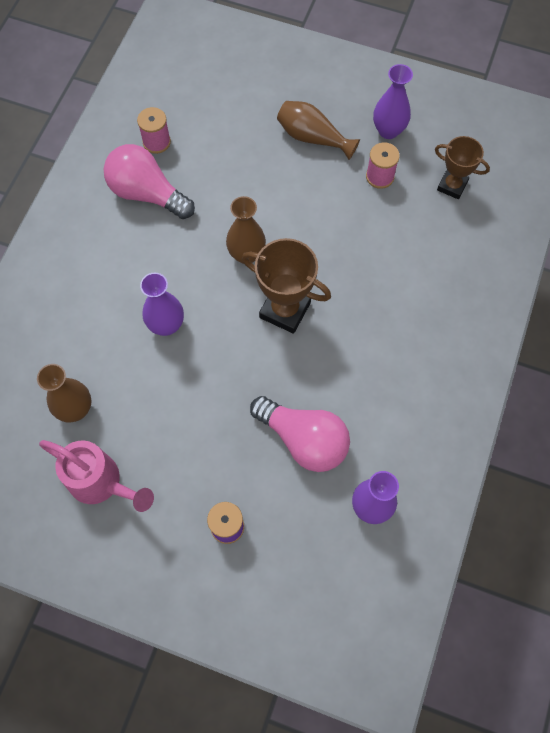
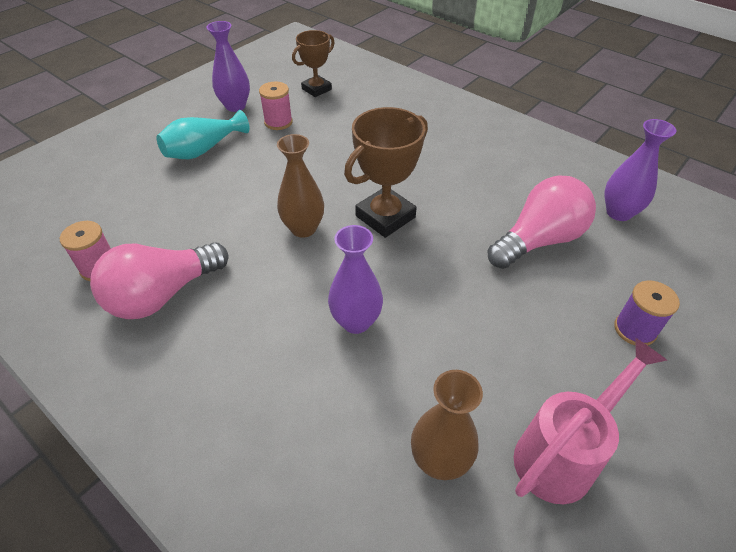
camera: 70 degrees left, 20 degrees down
brown vase [277,101,360,160] -> turquoise vase [156,110,249,159]

